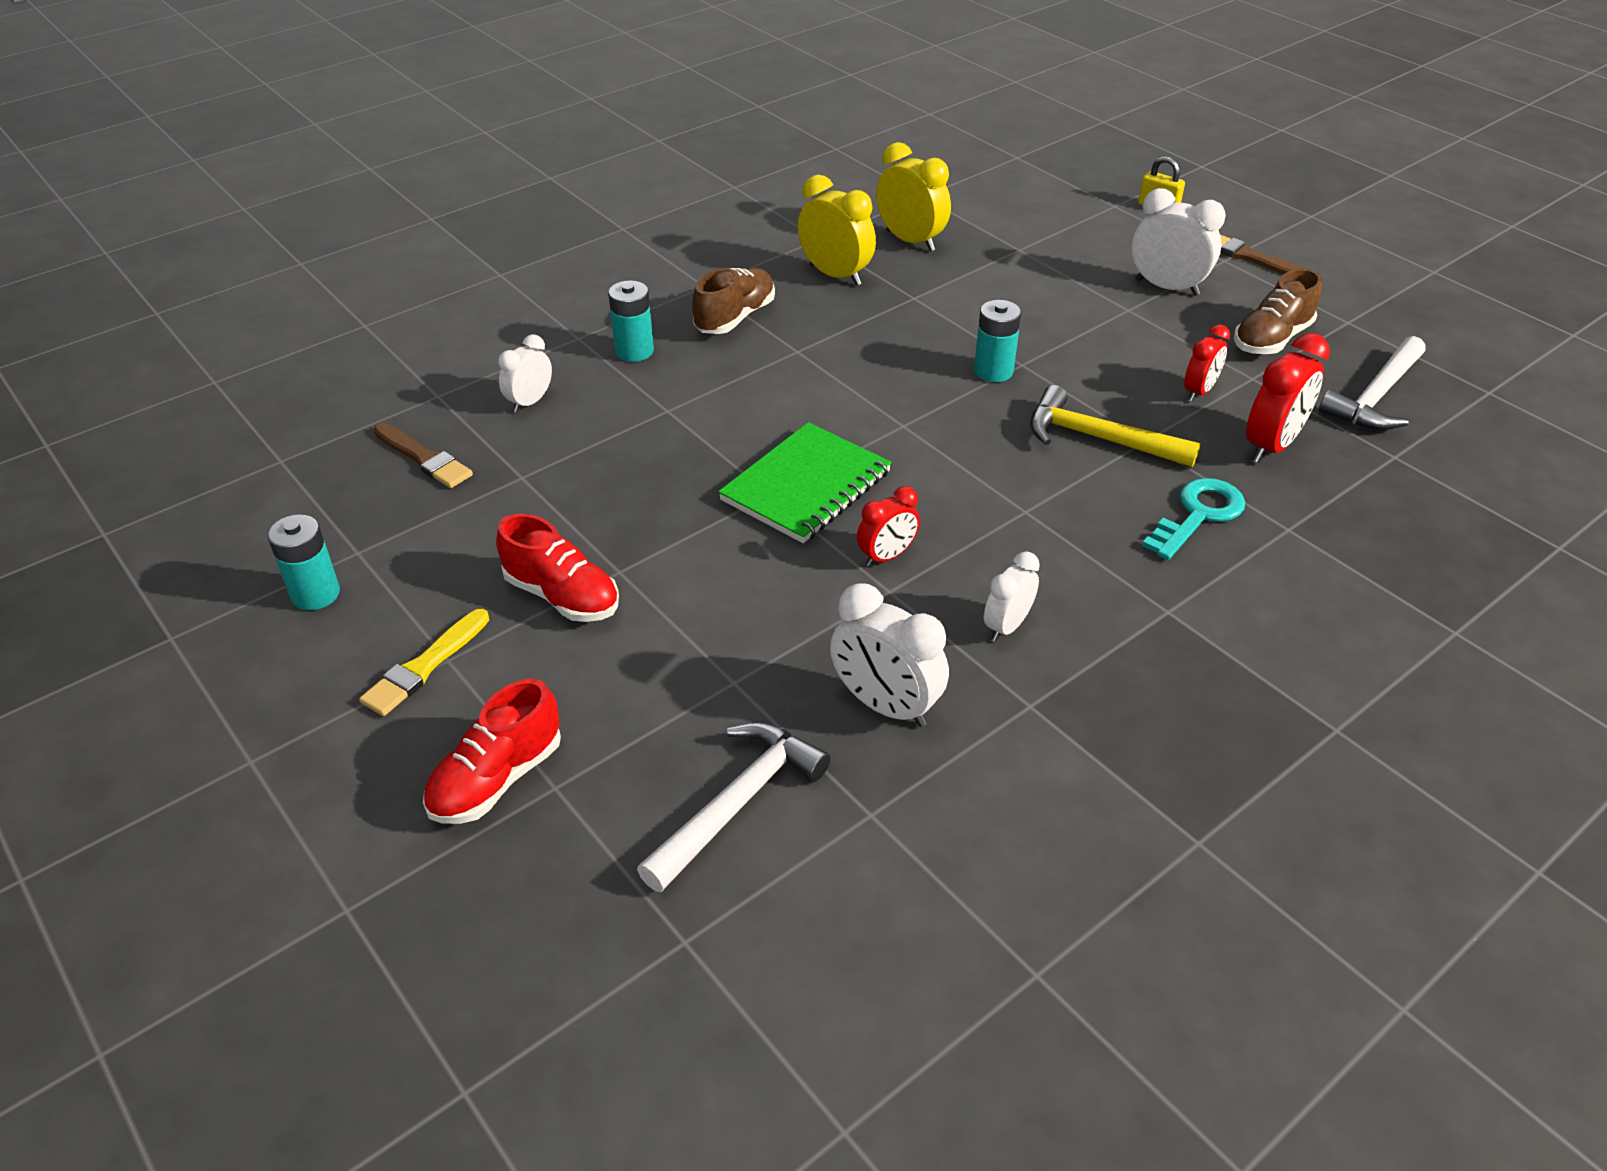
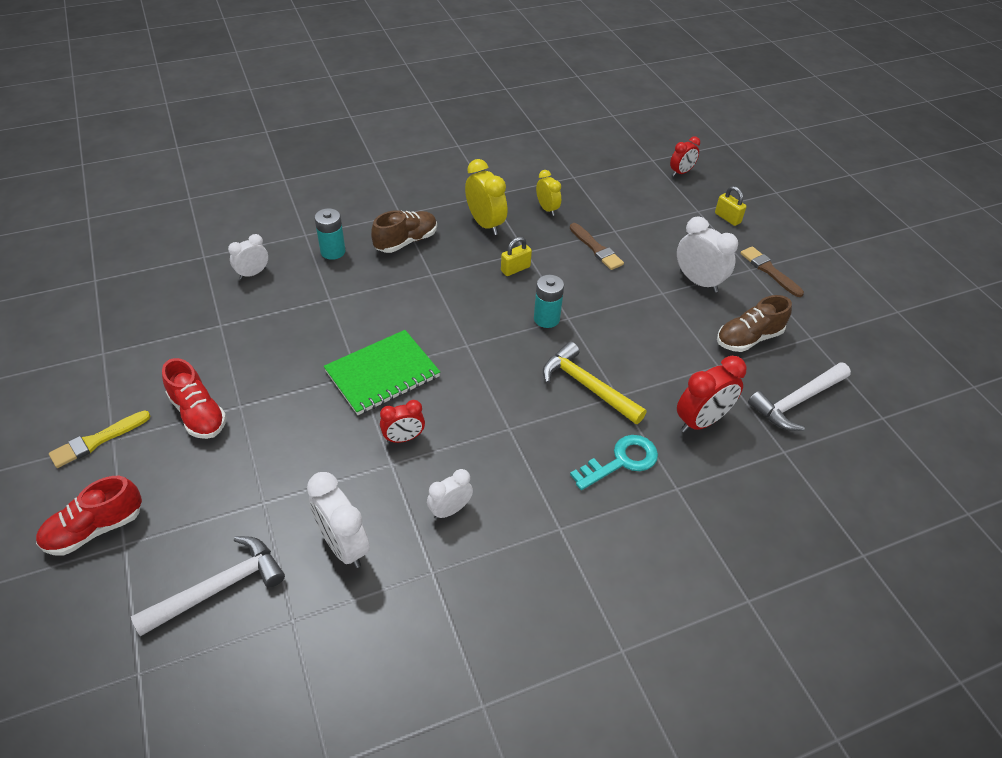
camera: 15 degrees right, 5 degrees up
turquoise battery [268,514,340,610] -> none
brown brush [374,423,473,488] -> brown brush moved to [570,223,624,270]
yellow clock [876,142,951,251] -> yellow clock [536,170,561,216], size x0.62
red clock [1184,324,1230,402] -> red clock moved to [670,136,700,176]
none -> yellow padlock [501,237,532,276]

